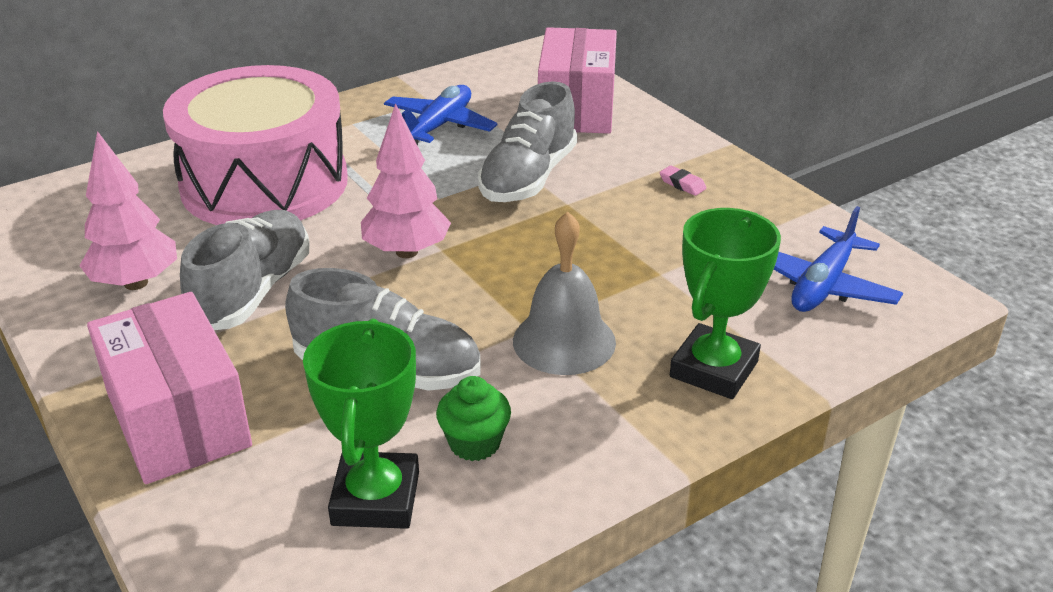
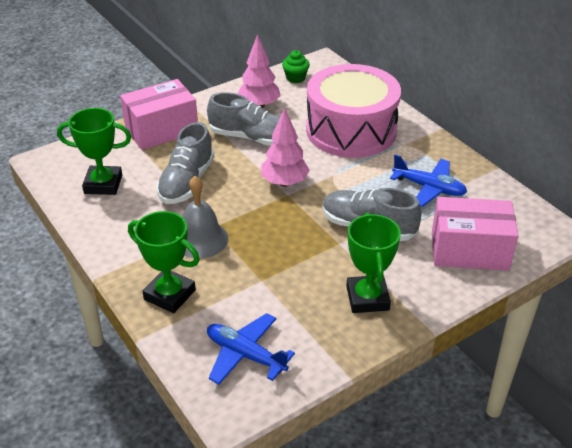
camera: 90 degrees right, 5 degrees up
green cupcake [436,376,511,461] -> green cupcake moved to [282,50,310,83]
pink eraser [659,165,707,196] -> green trophy [346,213,401,313]

